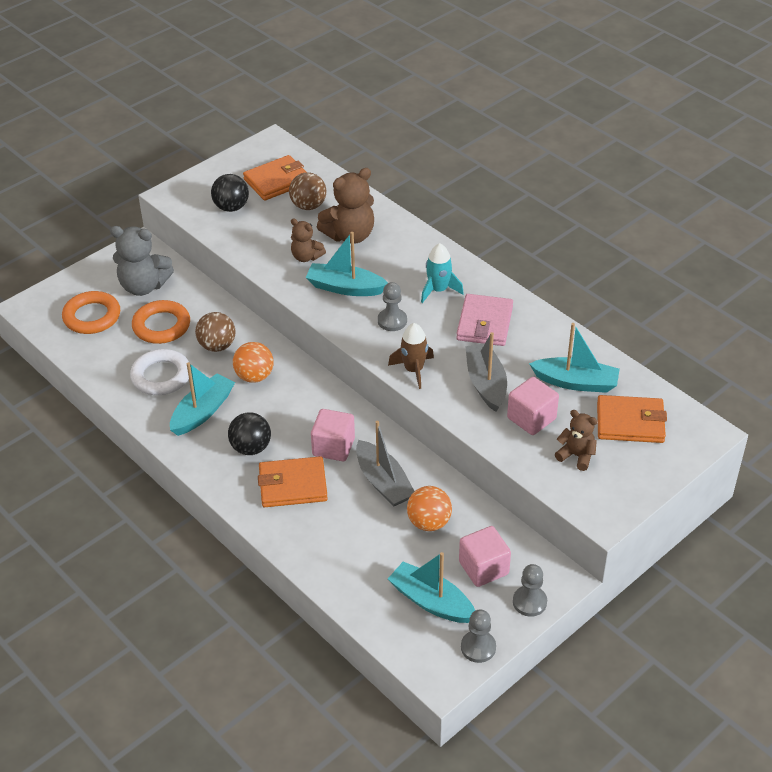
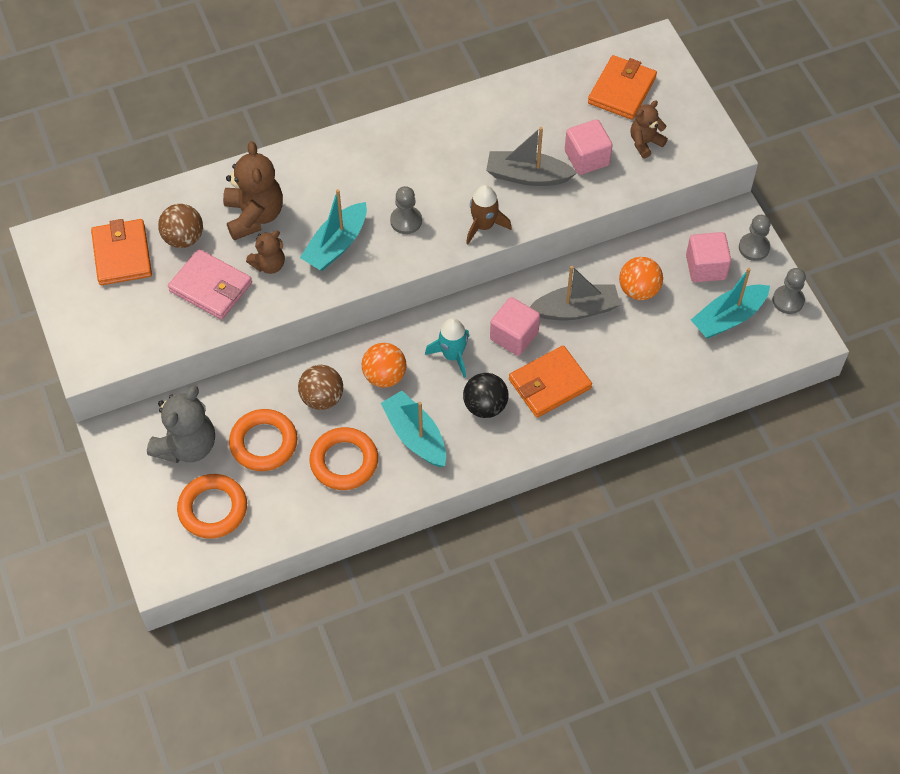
camera: 70 degrees left, 15 degrees up
white ring [130,349,189,395] -> orange ring [310,427,378,490]
black ball [211,174,249,212] -> none
orange wallet [258,456,328,507] -> orange wallet turned 45 degrees clockwise [509,345,592,418]
turquoise rocket [421,243,464,303] -> turquoise rocket moved to [425,318,469,378]
pink wallet [456,294,513,346] -> pink wallet moved to [168,249,252,320]
turquoise boat [529,323,620,393] -> none

